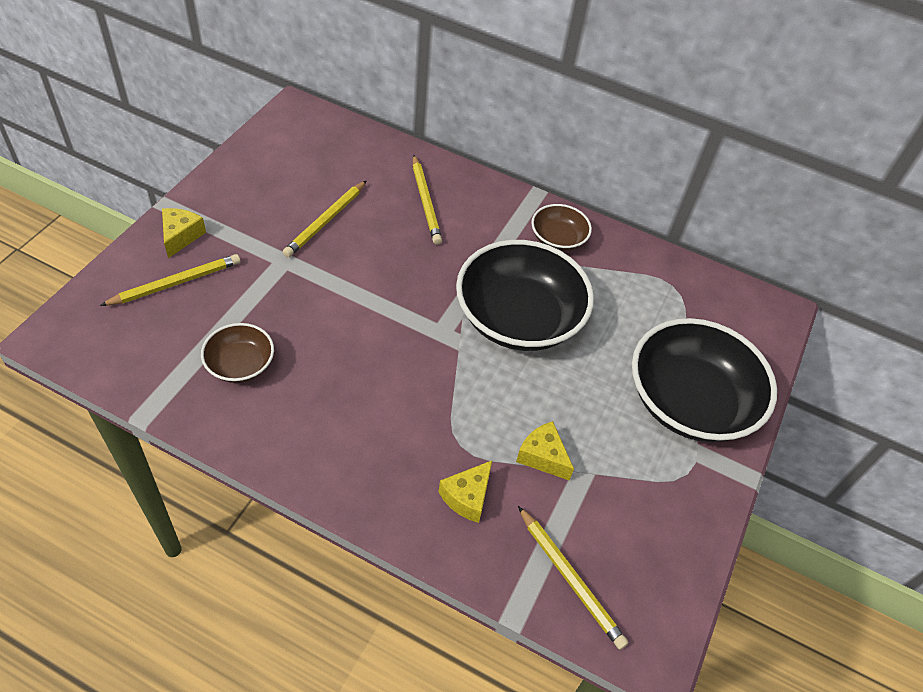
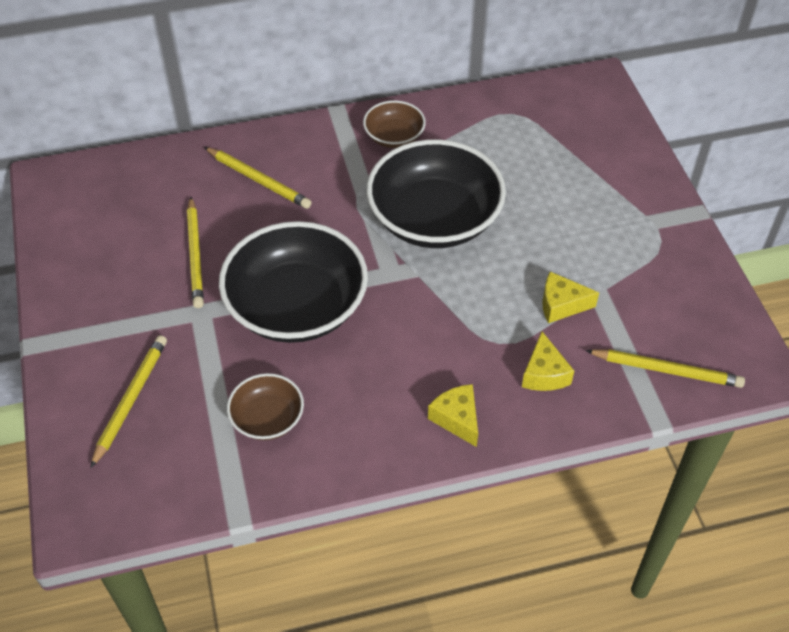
camera: 35 degrees left, 0 degrees up
yellow cheese [162,208,206,258] -> yellow cheese moved to [428,384,478,447]
black bowl [632,318,777,442] -> black bowl moved to [219,221,368,343]

